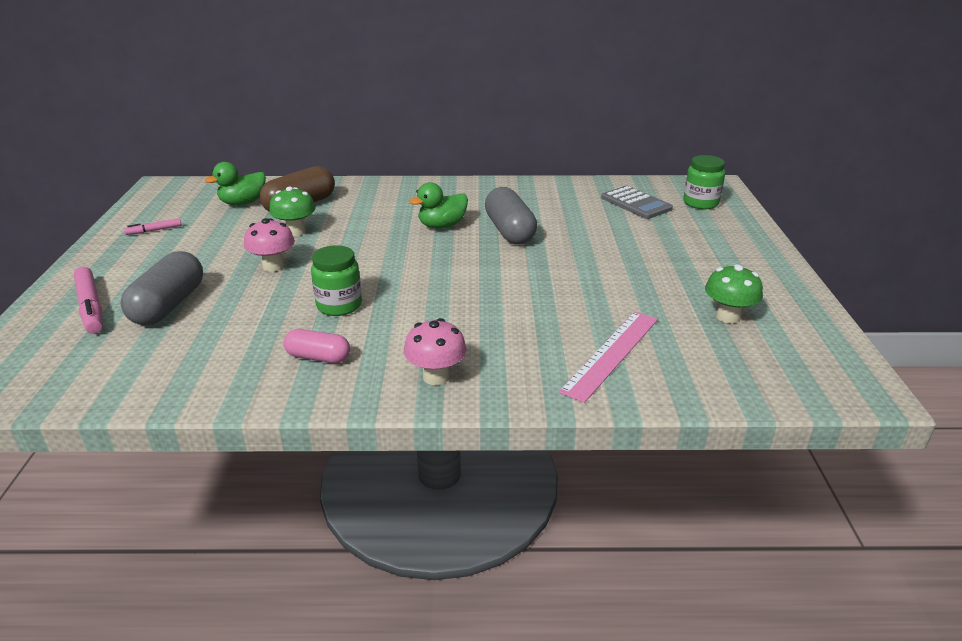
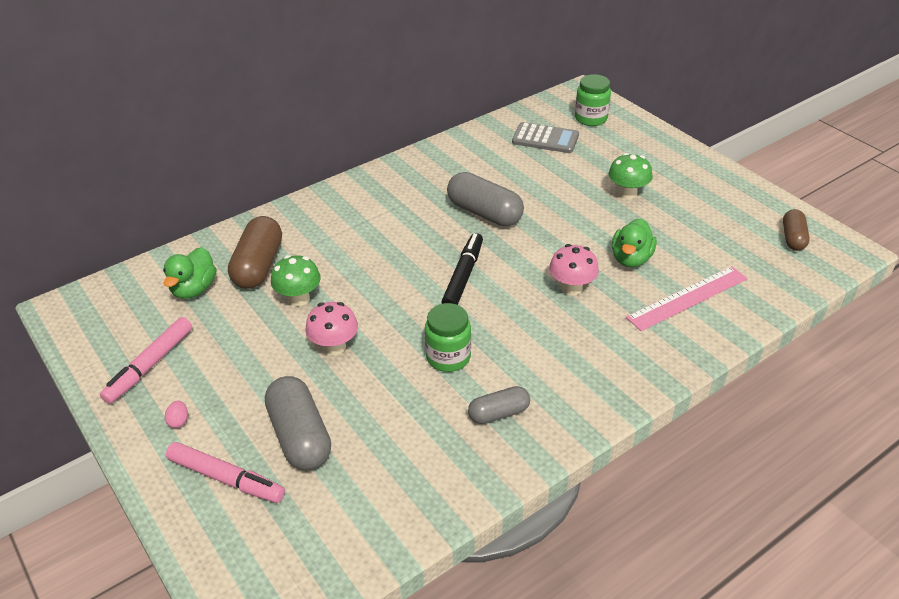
camera: 35 degrees left, 10 degrees up
pink marker [124,218,182,235] -> pink marker [100,317,192,404], size x1.88
pink capsule [283,329,350,363] -> grey capsule [468,386,530,424]
pink mushroom [404,318,467,385] -> pink mushroom moved to [549,244,599,296]
green duck [410,182,468,229] -> green duck moved to [612,218,657,267]
pink ruler [559,311,658,403] -> pink ruler turned 60 degrees clockwise [626,266,748,331]
green mushroom [705,264,763,324] -> green mushroom moved to [609,153,652,200]
none -> pink egg [165,401,188,428]
none -> black marker [441,233,483,305]
none -> brown capsule [783,209,810,251]

